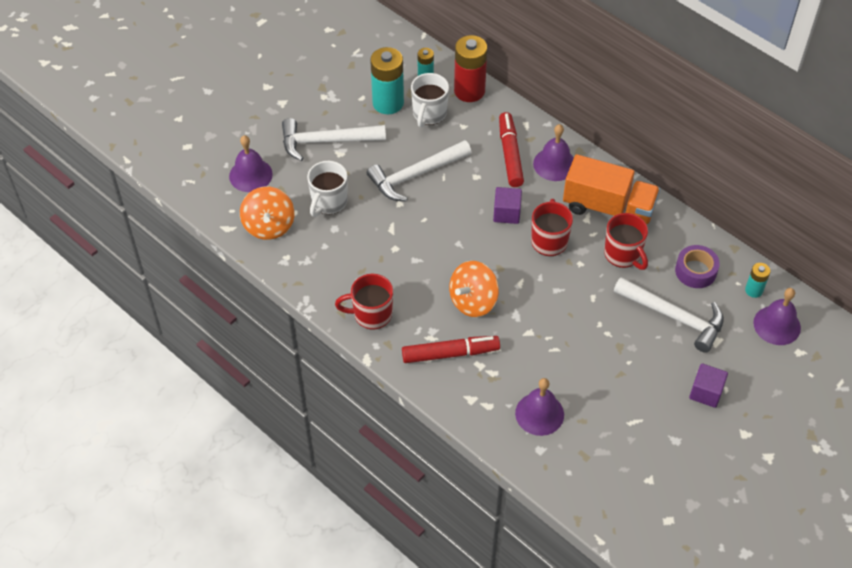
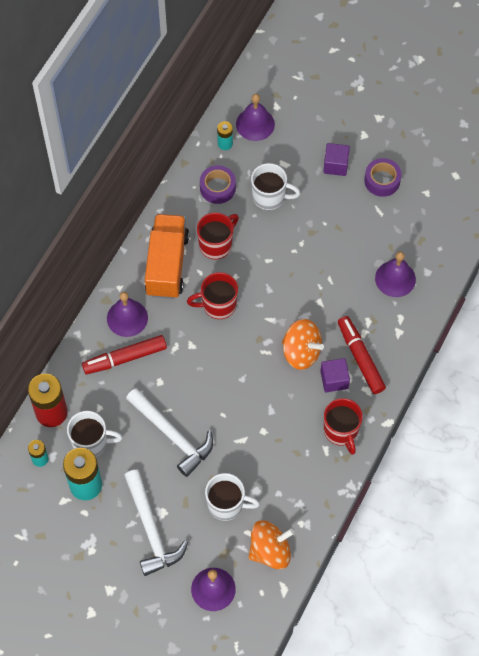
camera: 105 degrees left, 10 degrees up
purple cube [493,187,522,224] -> purple cube moved to [320,358,350,392]
white hammer [614,277,724,353] -> white mug [251,163,300,210]
none -> purple tape [364,158,402,197]

